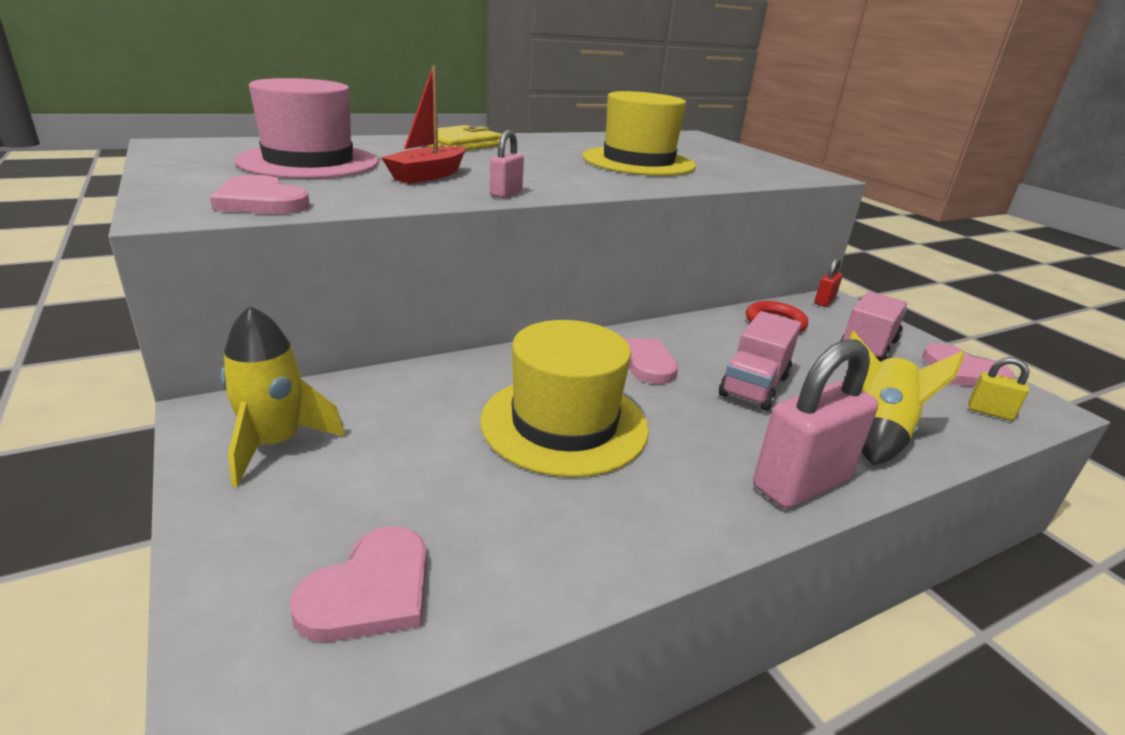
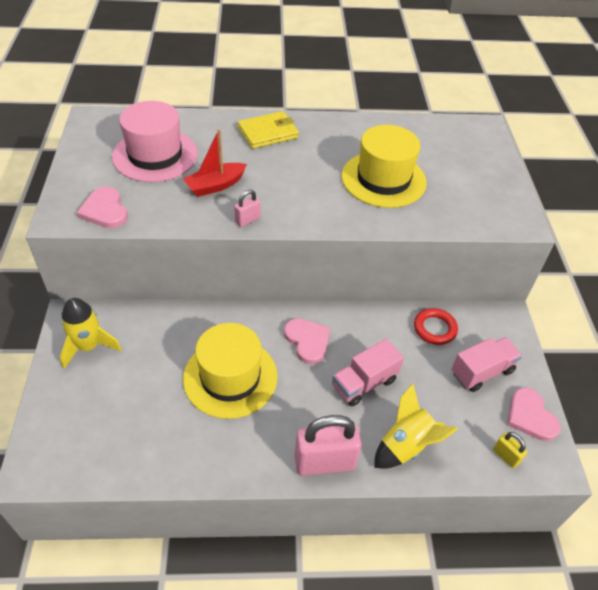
camera: 25 degrees right, 20 degrees up
pink heart [290,526,427,642] -> none
red padlock [814,258,842,307] -> none

